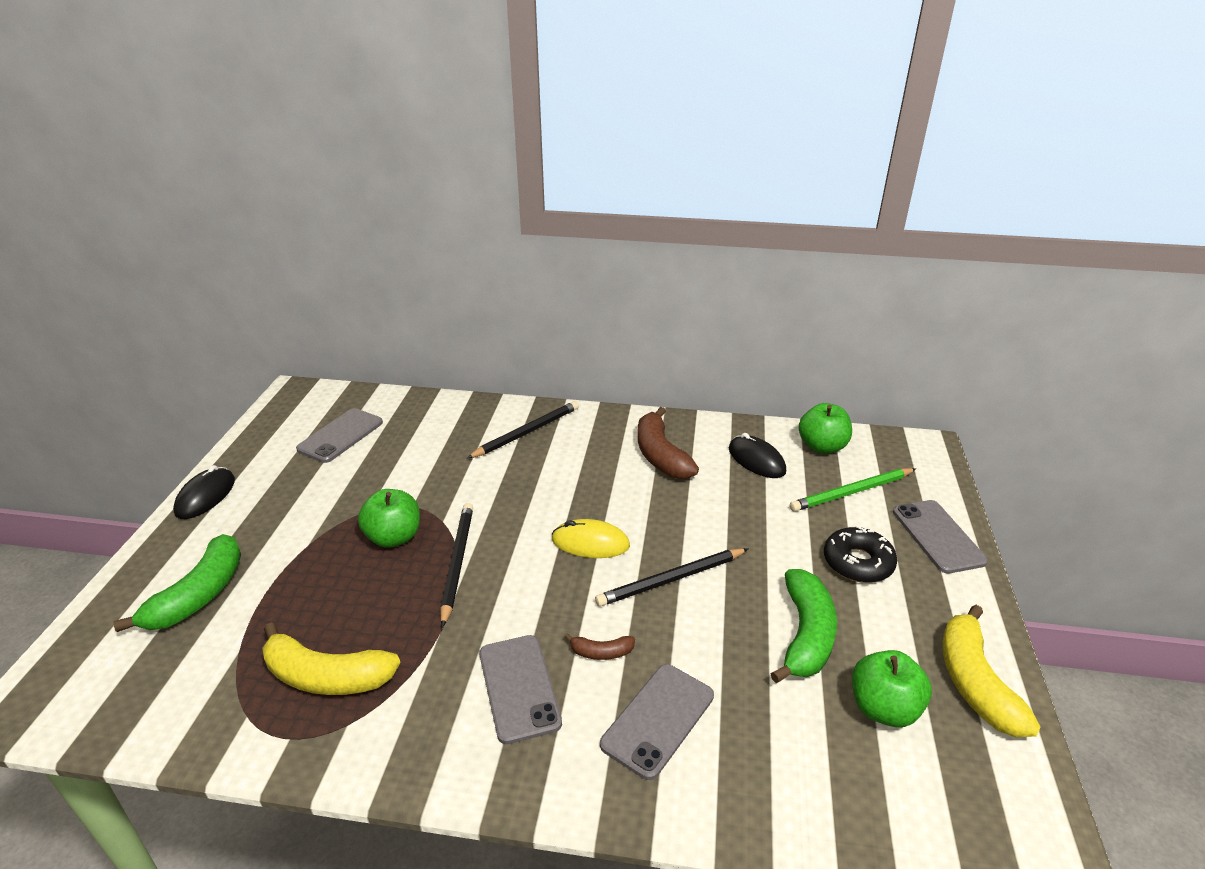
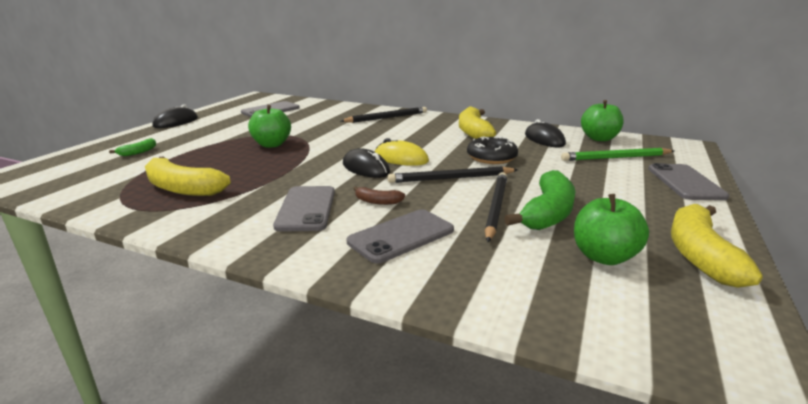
camera: 15 degrees right, 10 degrees down
green banana [113,534,241,632] -> green banana [109,138,156,156], size x0.48
black pencil [440,503,473,628] -> black pencil moved to [485,172,507,242]
brown banana [638,407,699,479] -> yellow banana [459,106,496,139]
black donut [824,525,897,583] -> black donut moved to [467,136,518,164]
none -> black mouse [343,148,390,178]

